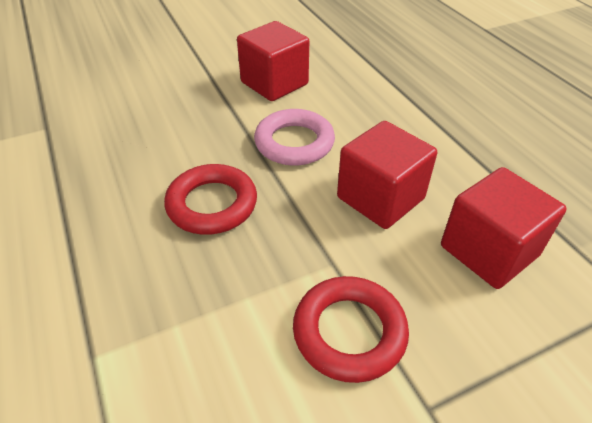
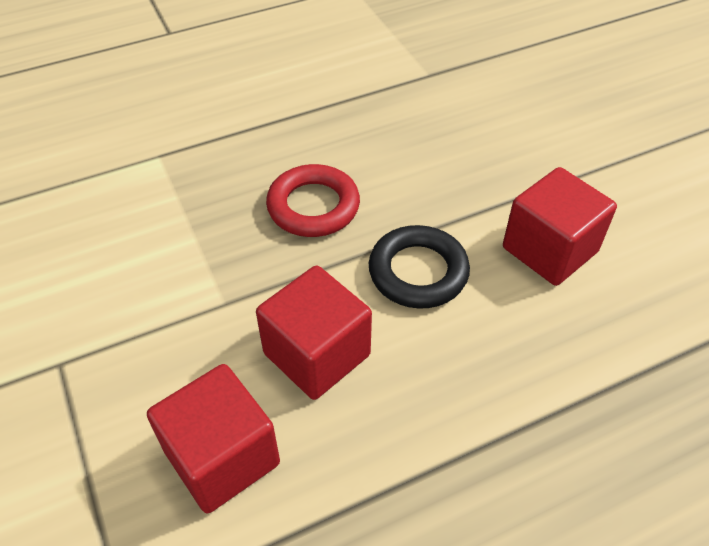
camera: 90 degrees right, 5 degrees up
pink ring [254,109,335,166] -> black ring [369,225,470,309]
red ring [293,276,409,383] -> none

